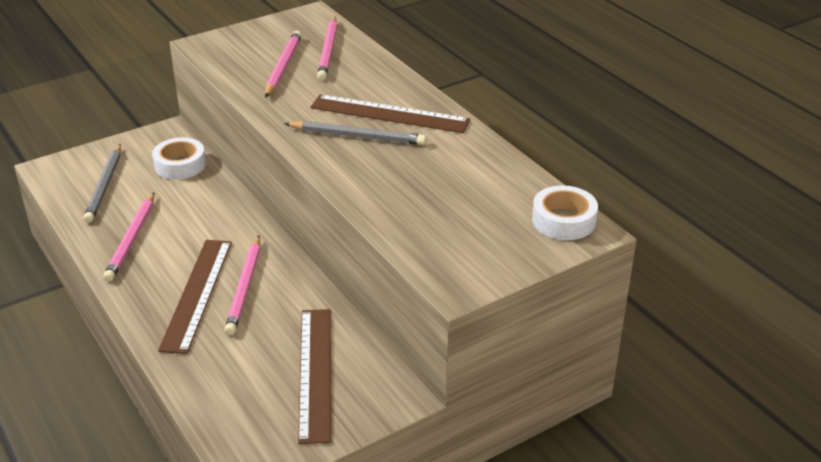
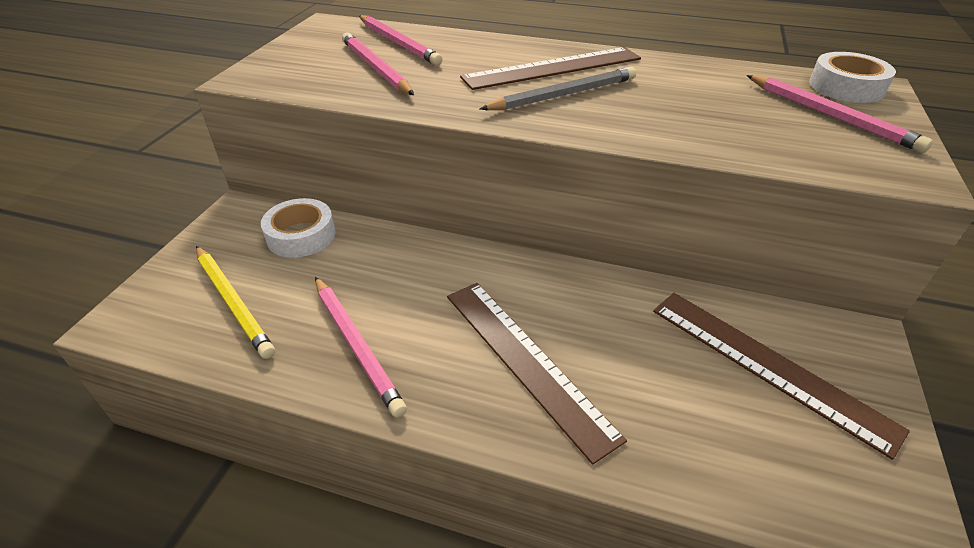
camera: 40 degrees left, 5 degrees up
grey pencil [83,144,121,223] -> yellow pencil [196,246,275,359]
pink pencil [224,236,260,335] -> pink pencil moved to [747,75,933,153]

